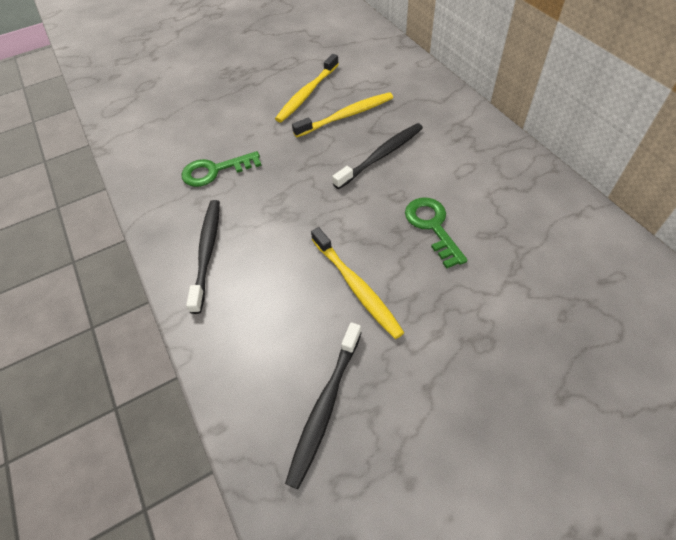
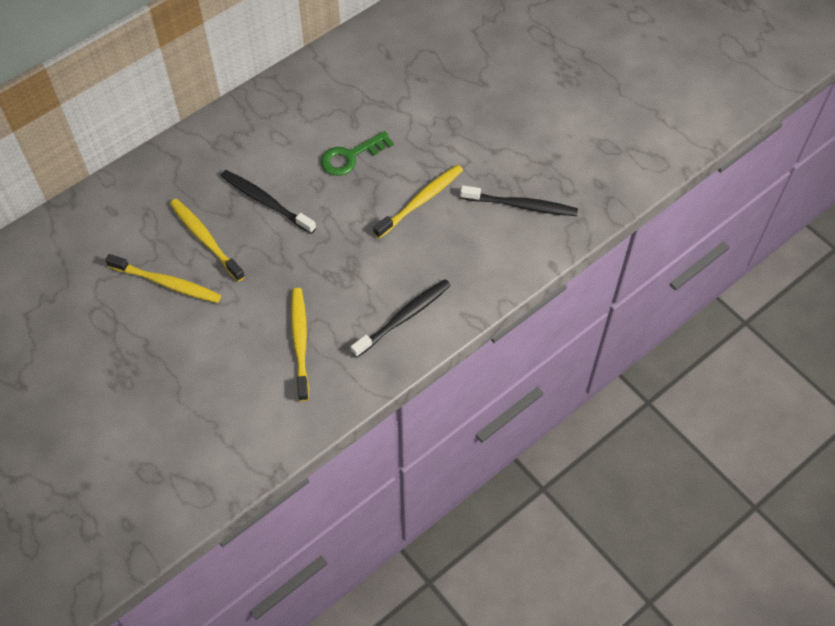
camera: 105 degrees left, 5 degrees up
green key [182,151,262,187] -> yellow toothbrush [291,288,309,401]
black toothbrush [186,200,220,314] -> black toothbrush turned 150 degrees clockwise [351,279,451,358]

